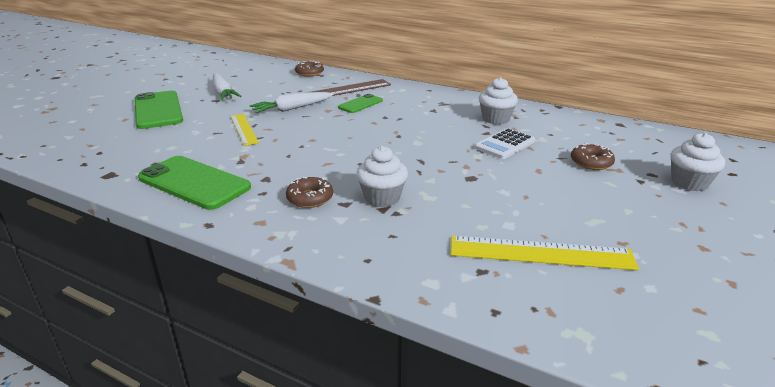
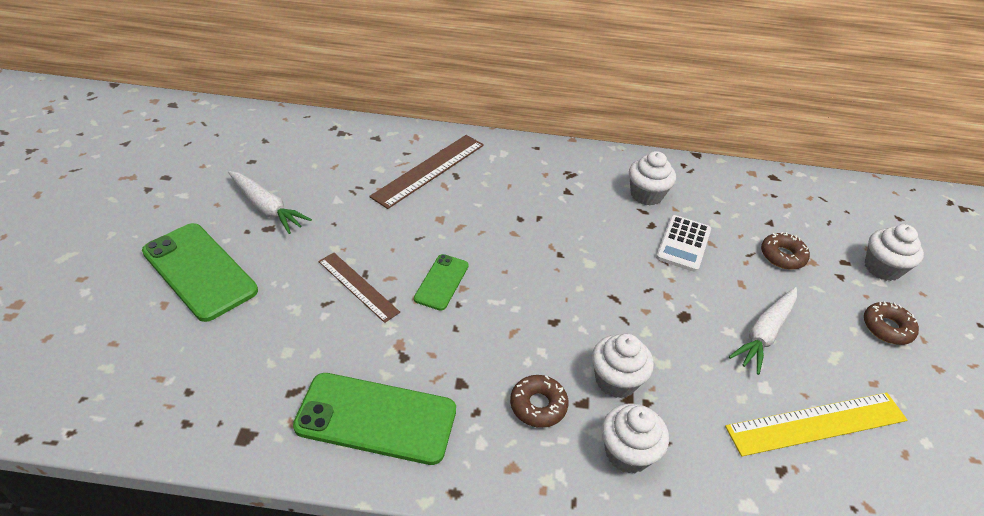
camera: 25 degrees left, 15 degrees up
yellow ruler [230,114,259,146] -> brown ruler [318,253,400,323]
white carrot [249,92,334,113] -> white carrot moved to [729,287,797,375]
brown donut [295,61,324,76] -> brown donut moved to [864,301,919,345]
green phone [338,94,383,113] -> green phone moved to [414,254,469,311]
none -> white cupcake [602,403,669,474]

